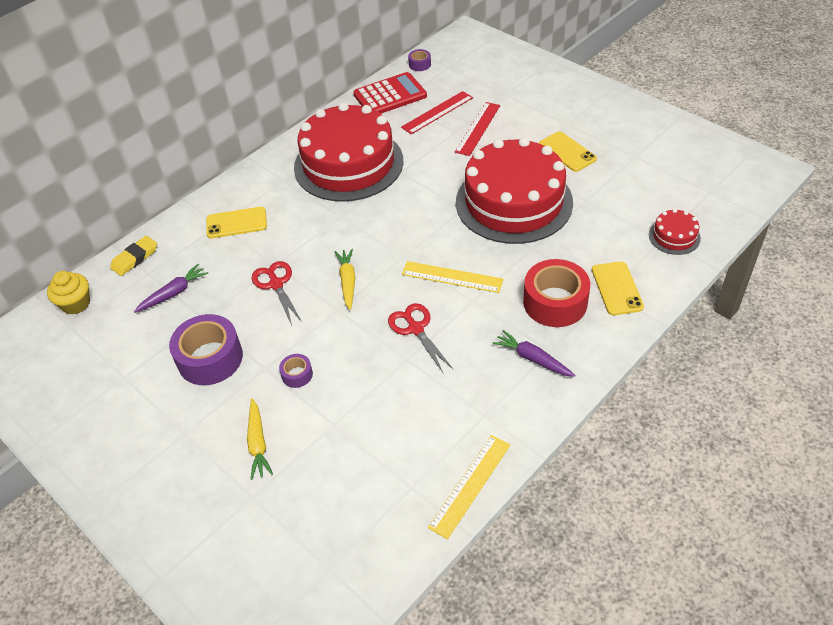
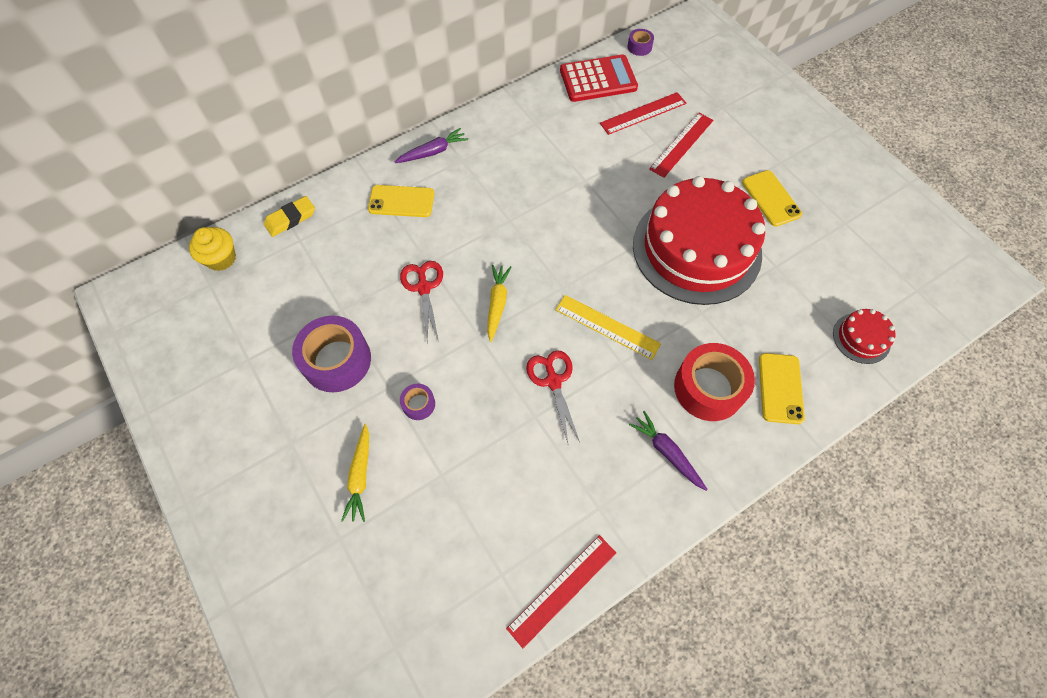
camera: 10 degrees right, 15 degrees up
purple carrot [134,264,208,313] -> purple carrot moved to [395,128,468,163]
red cake [294,102,404,202] -> none
yellow ruler [428,435,510,539] -> red ruler [506,535,616,648]

